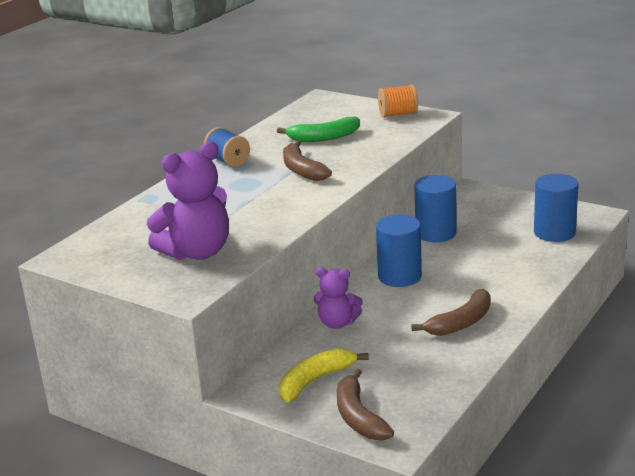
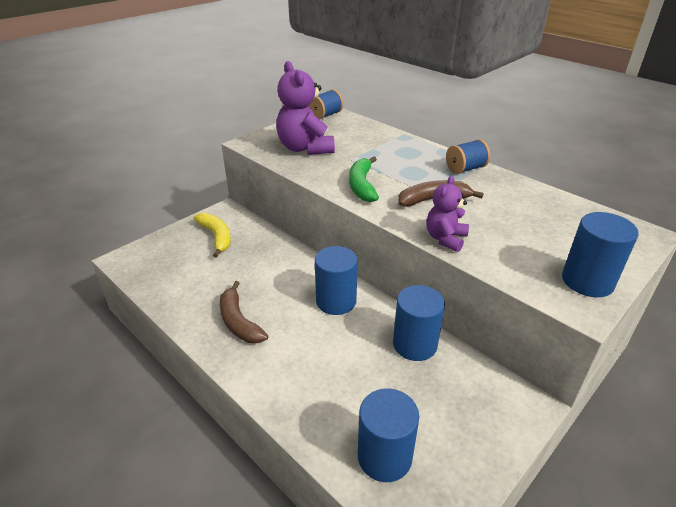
camera: 100 degrees right, 10 degrees up
green banana [277,117,360,142] -> green banana moved to [349,157,379,202]
purple teddy bear [314,267,363,329] -> purple teddy bear moved to [426,176,469,252]
brown banana [337,369,394,440] -> none
orange spool [378,84,418,118] -> blue cylinder [562,212,639,297]
none -> blue spool [309,89,343,119]

